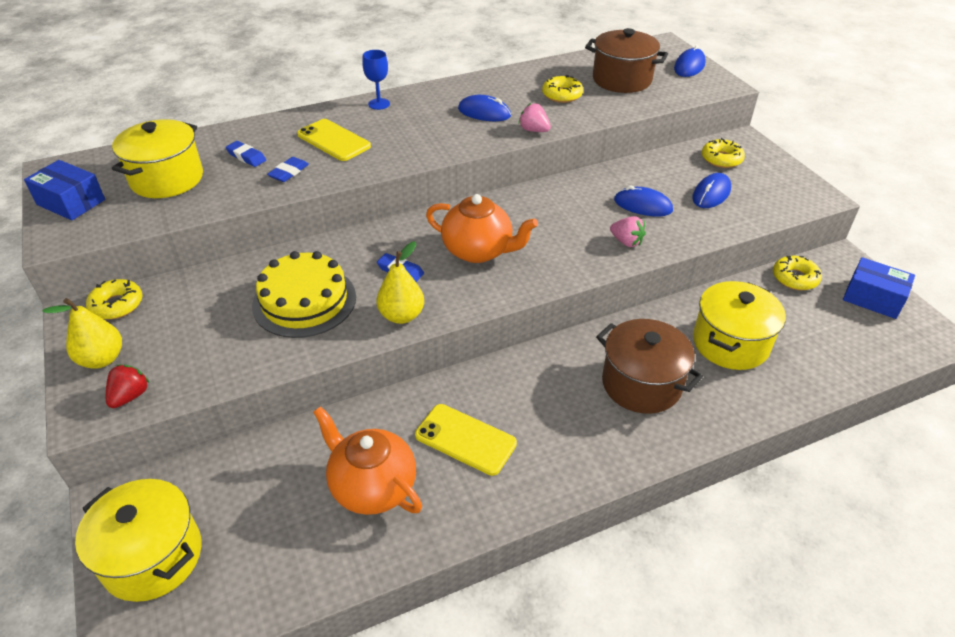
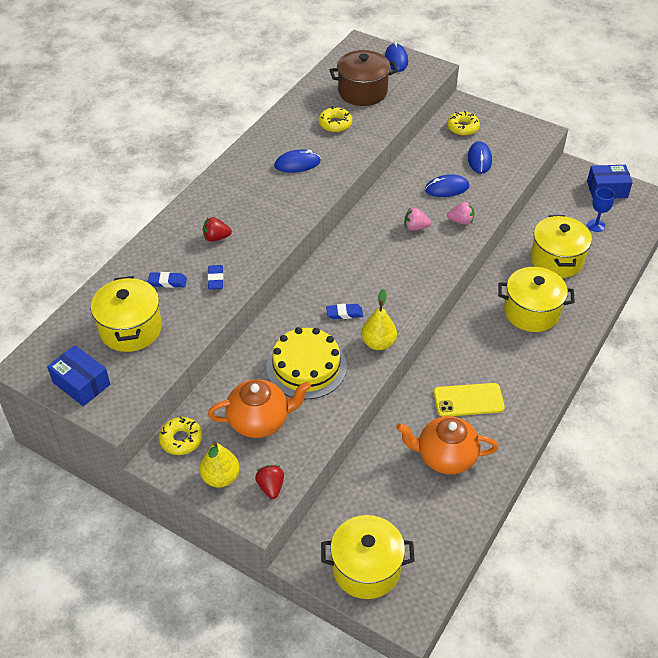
camera: 35 degrees left, 5 degrees up
blue box [24,160,105,220] -> blue box turned 45 degrees clockwise [47,345,110,406]
yellow phone [297,119,371,161] -> red strawberry [203,217,232,242]
blue goblet [362,50,390,110] -> blue goblet moved to [587,187,615,232]
orange teapot [426,194,538,263] -> orange teapot moved to [208,379,311,438]
pink strawberry [519,103,551,132] -> pink strawberry moved to [404,208,431,231]
brown pot [596,319,703,414] -> yellow pot [498,267,575,332]
yellow donut [773,256,822,290] -> none

